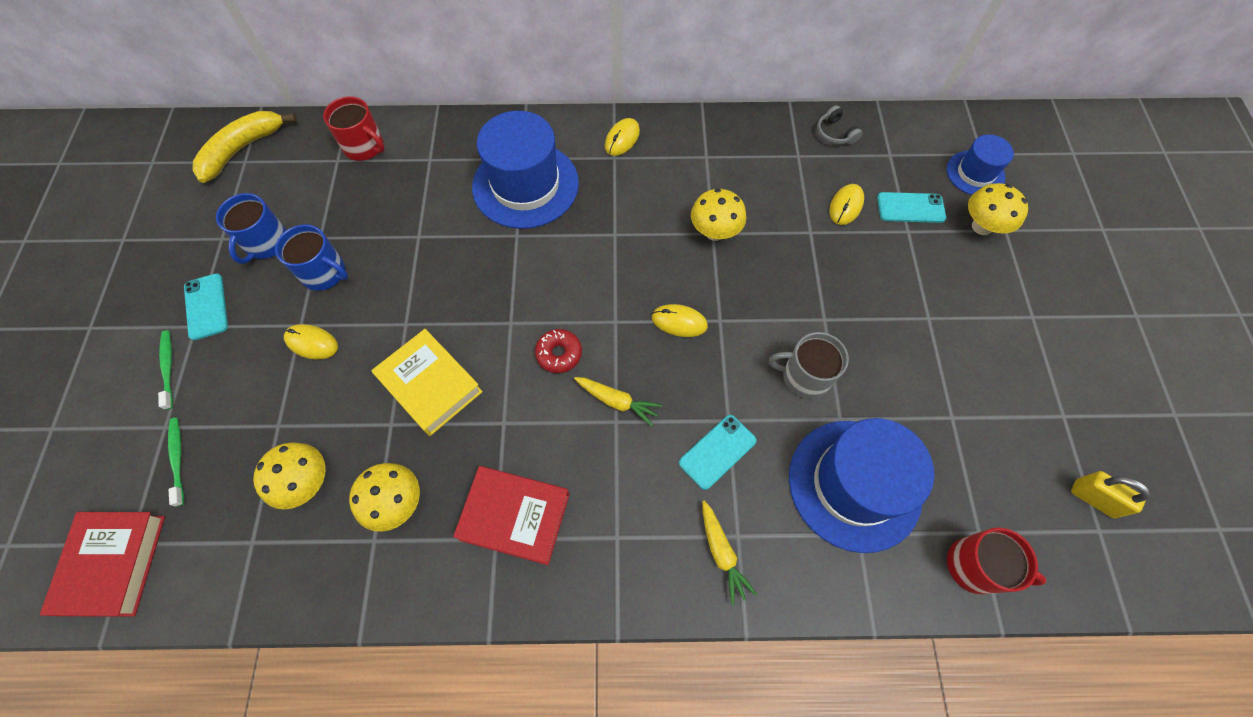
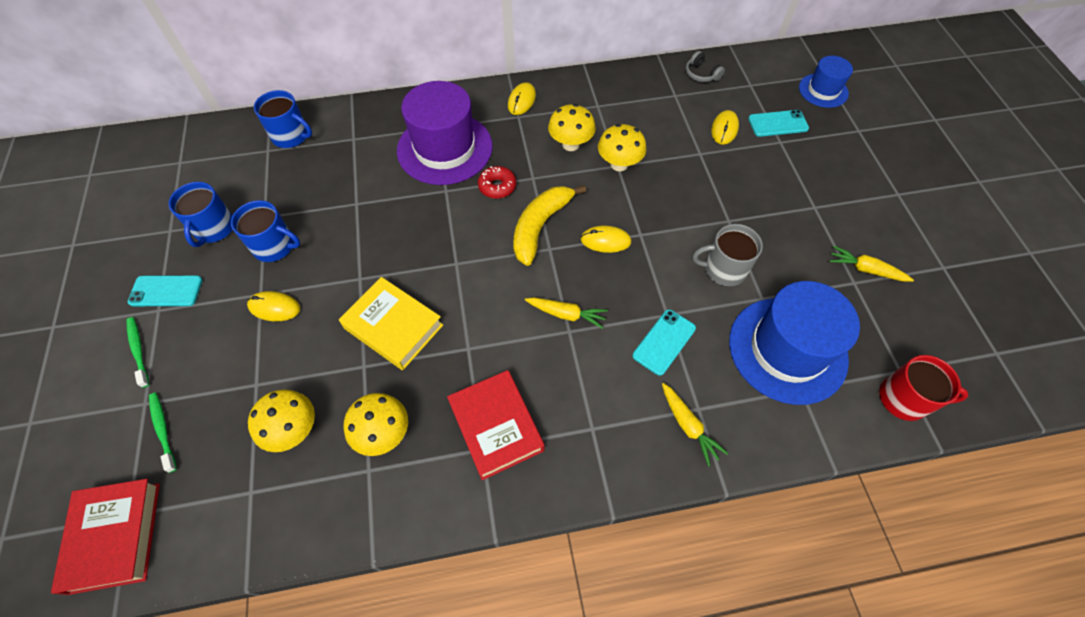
camera: 10 degrees left, 5 degrees down
turquoise phone [184,273,228,340] -> turquoise phone turned 60 degrees counterclockwise [128,276,202,306]
yellow banana [193,111,297,183] -> yellow banana moved to [513,185,586,266]
red mug [323,96,385,161] -> blue mug [254,90,312,148]
red book [453,466,570,565] -> red book turned 60 degrees clockwise [447,370,544,480]
blue hat [472,111,579,229] -> purple hat [397,81,492,185]
red donut [535,329,582,373] -> red donut moved to [478,166,516,199]
yellow mushroom [968,183,1028,235] -> yellow mushroom moved to [548,104,596,151]
yellow padlock [1071,471,1151,518] -> none
none -> yellow carrot [830,246,914,282]

